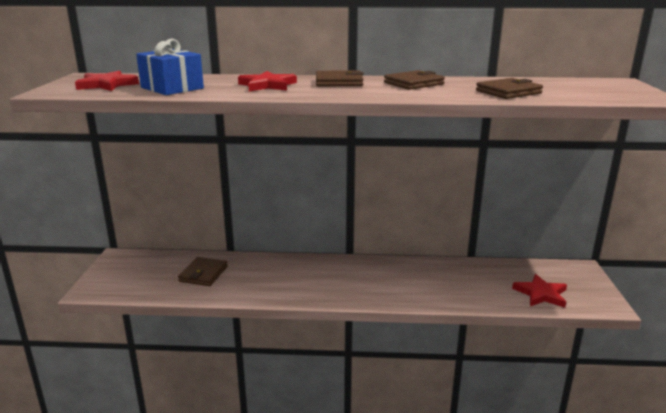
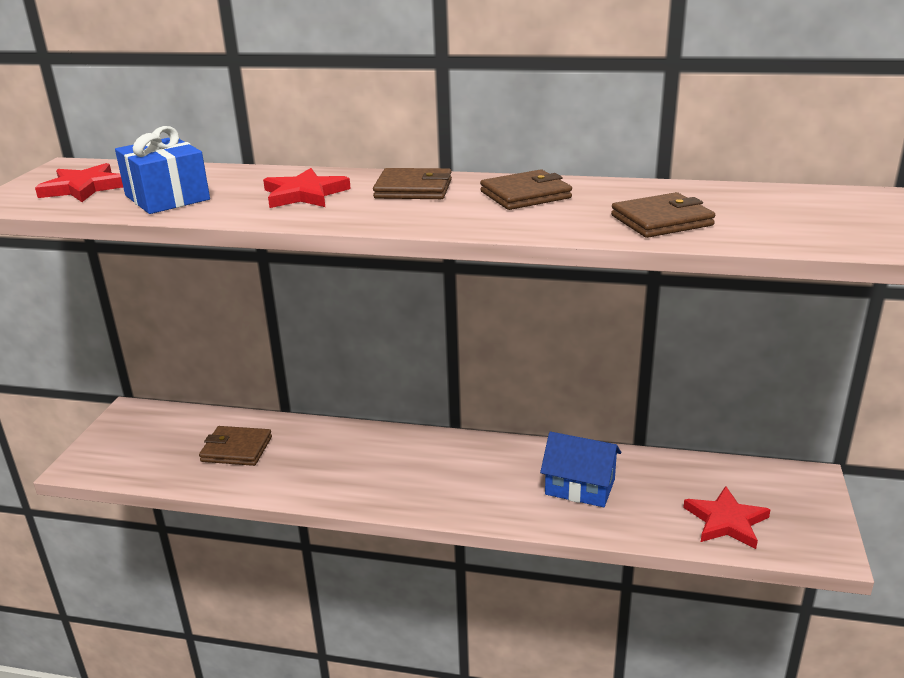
camera: 10 degrees right, 5 degrees up
brown wallet [178,257,228,286] -> brown wallet turned 75 degrees clockwise [199,426,272,466]
none -> blue house [540,432,621,507]

